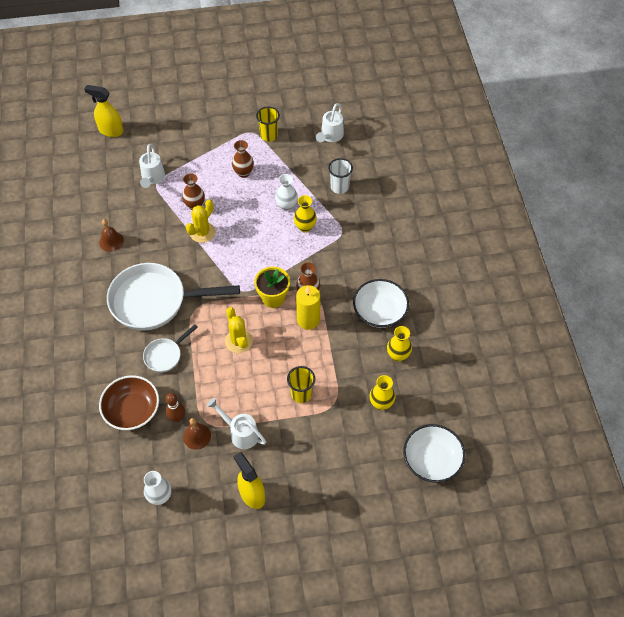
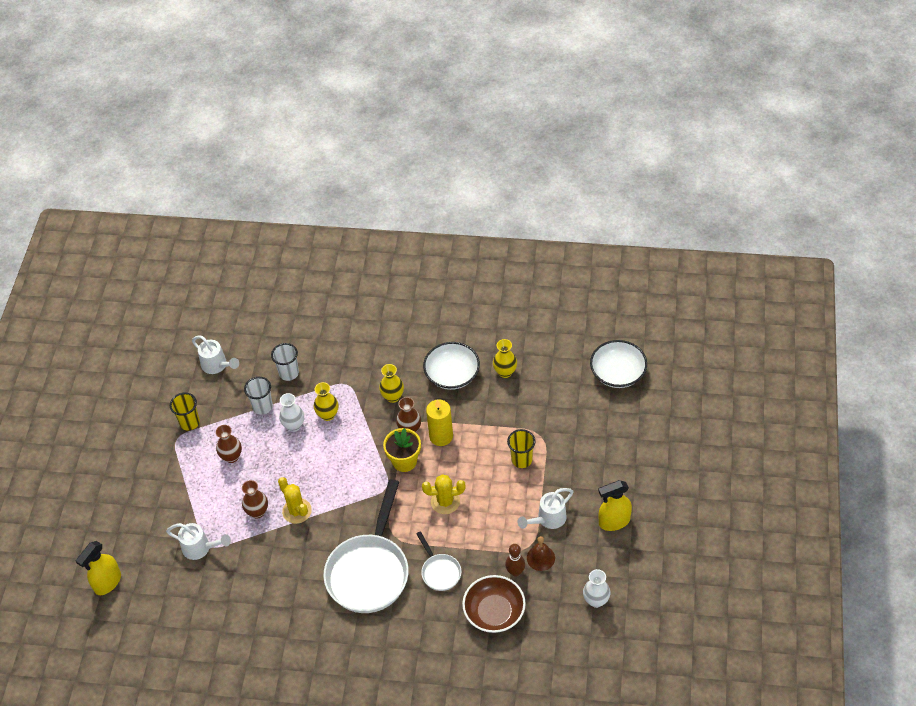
camera: 70 degrees left, 5 degrees down
brown bell [99,219,124,252] -> none
yellow vase [370,375,395,410] -> yellow vase moved to [379,364,404,403]
none -> white cup [244,377,273,415]

